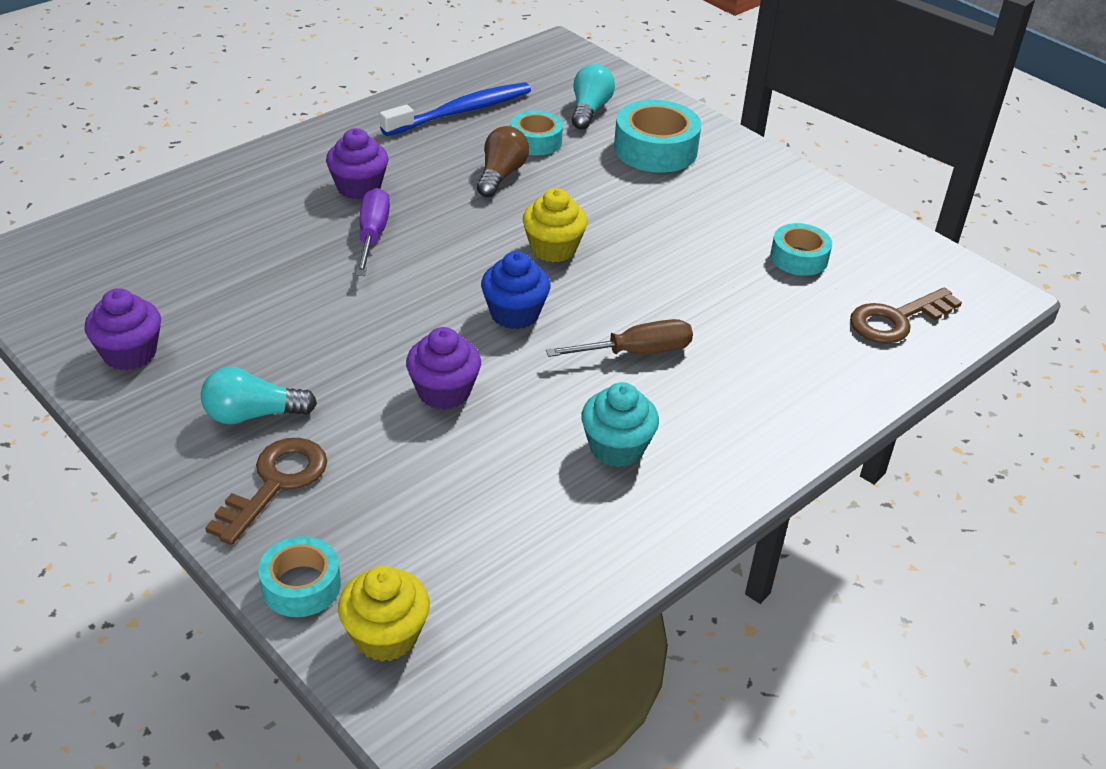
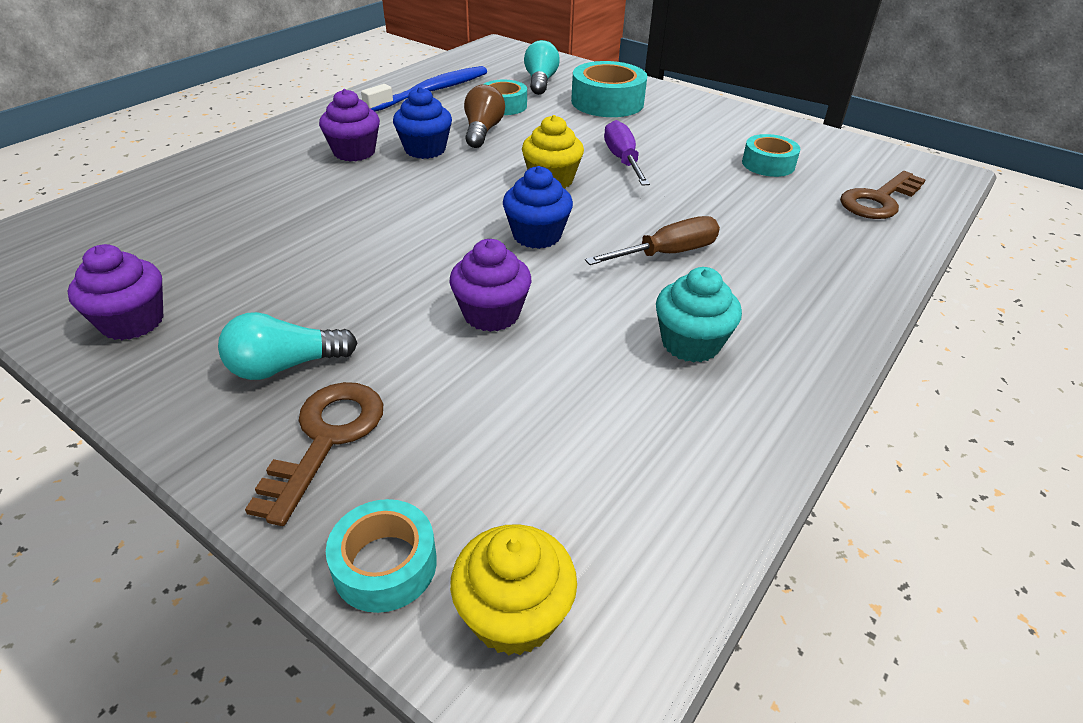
camera: 10 degrees left, 0 degrees up
purple screwdriver [356,188,390,276] -> purple screwdriver moved to [604,120,650,186]
none -> blue cupcake [393,87,452,159]

